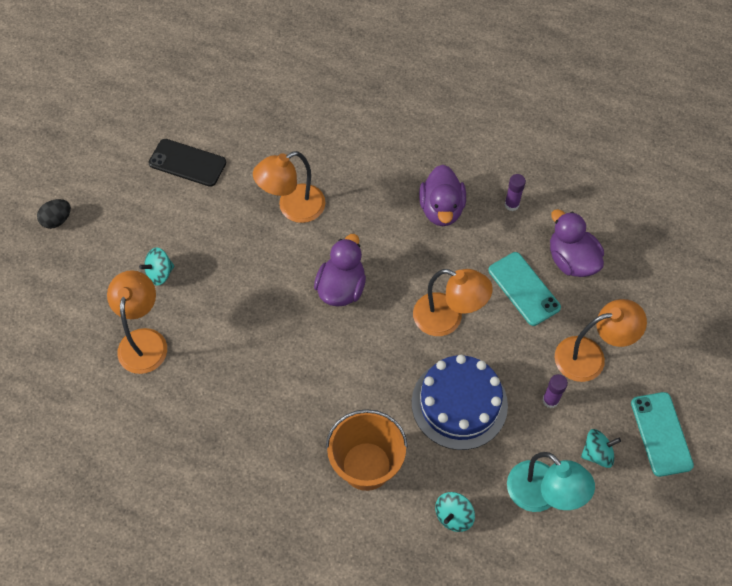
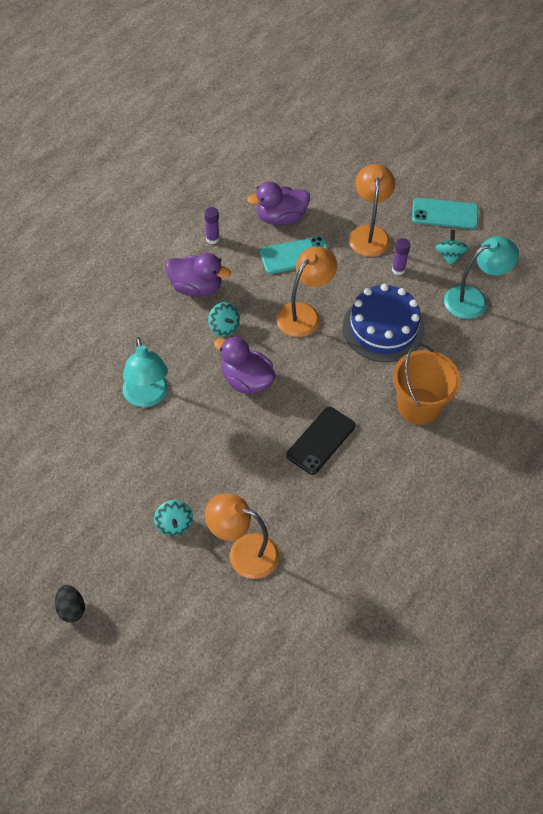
camera: 75 degrees left, 5 degrees down
black phone [148,139,226,187] -> black phone moved to [286,407,356,475]
orange lamp [253,151,326,223] -> turquoise lamp [123,337,168,407]
turquoise spinning top [435,492,475,532] -> turquoise spinning top moved to [208,302,240,337]

